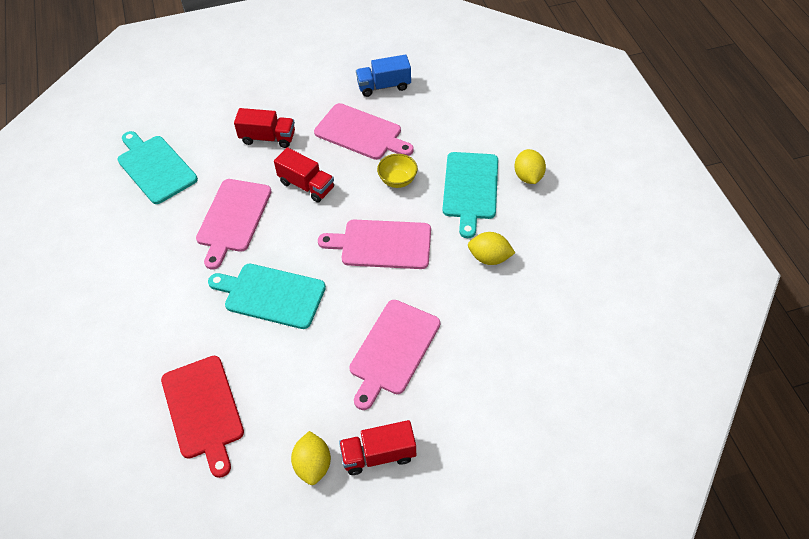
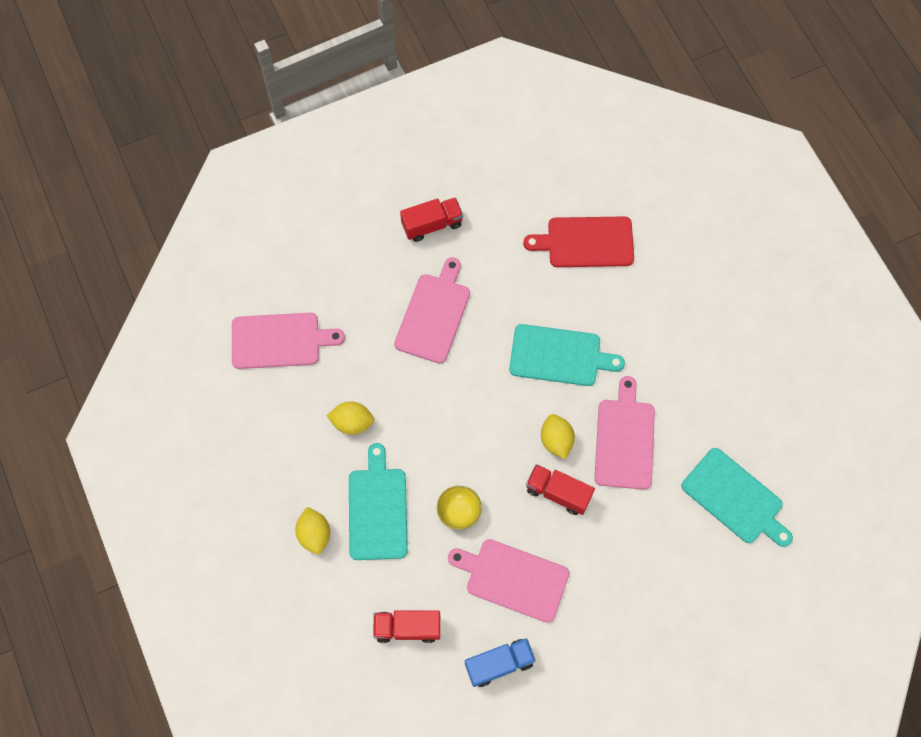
camera: 170 degrees right, 15 degrees up
red cutting board [161,356,244,478] -> red cutting board turned 60 degrees counterclockwise [523,216,634,267]
red truck [234,108,295,148] -> red truck moved to [373,610,440,643]
yellow lemon [291,431,331,485] -> yellow lemon moved to [541,414,575,459]
pink cutting board [318,220,431,269] -> pink cutting board moved to [232,313,345,369]

